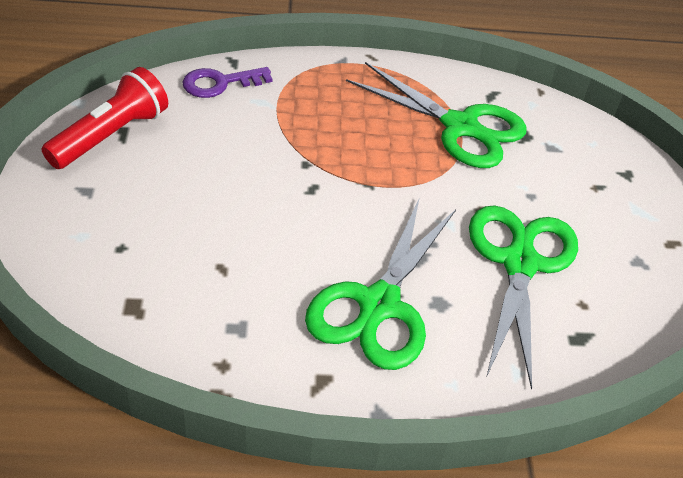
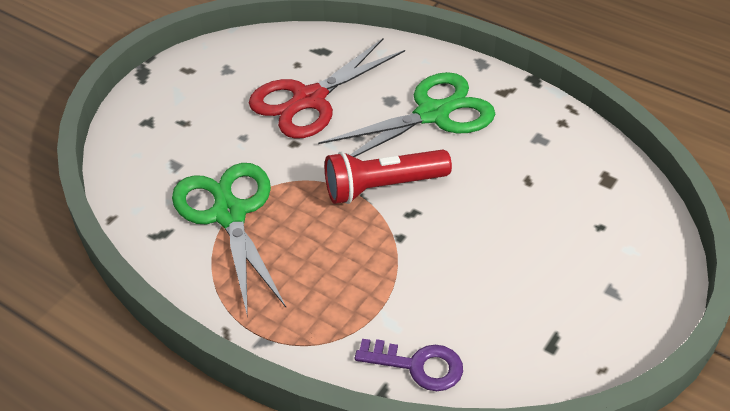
camera: 140 degrees left, 0 degrees up
red flashlight [41,67,168,169] -> red flashlight moved to [325,150,452,204]
green scissors [469,205,578,390] -> red scissors [249,38,405,139]

